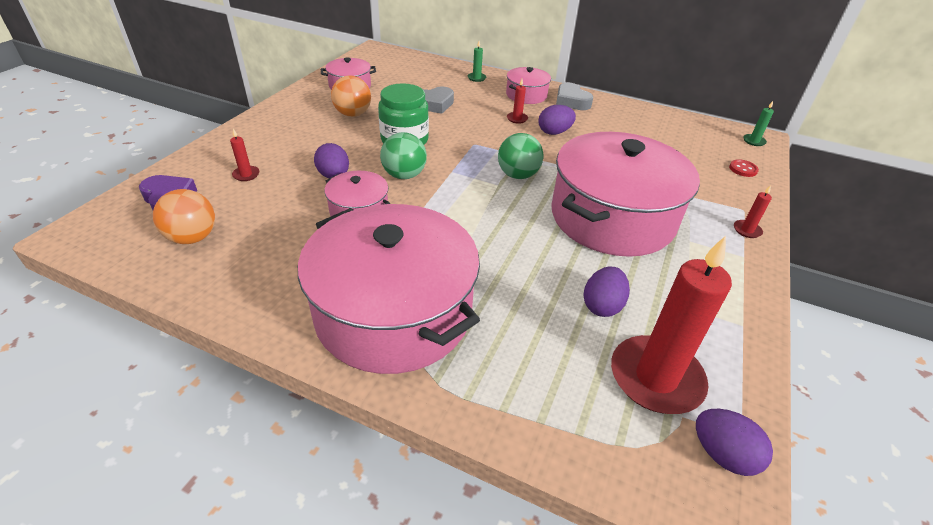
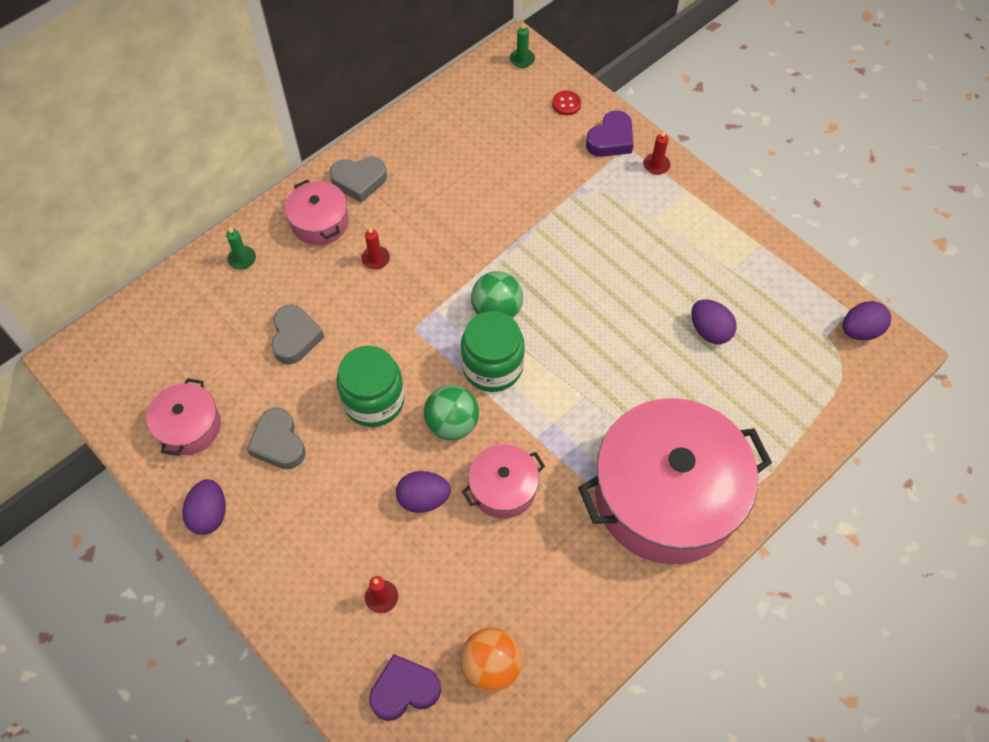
camera: 65 degrees left, 20 degrees up
orange ball [331,76,371,117] -> grey heart [247,407,306,469]
purple egg [539,105,576,135] -> purple egg moved to [182,479,226,535]
pink pot [551,132,700,257] -> none
red candle [611,236,732,414] -> none
none -> green jar [461,311,525,392]
none -> purple heart [586,110,634,157]

